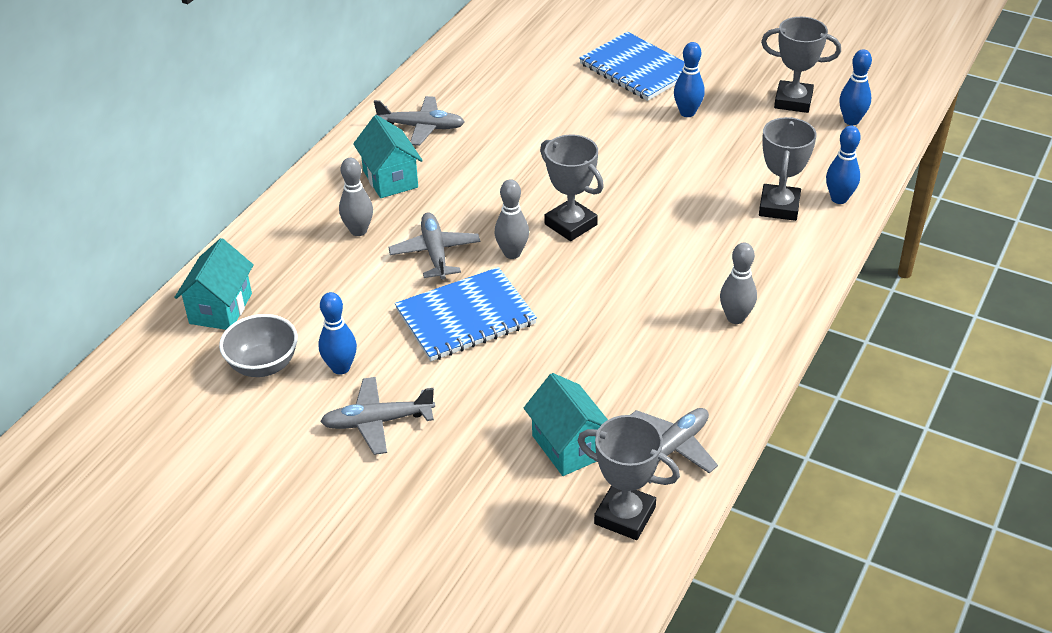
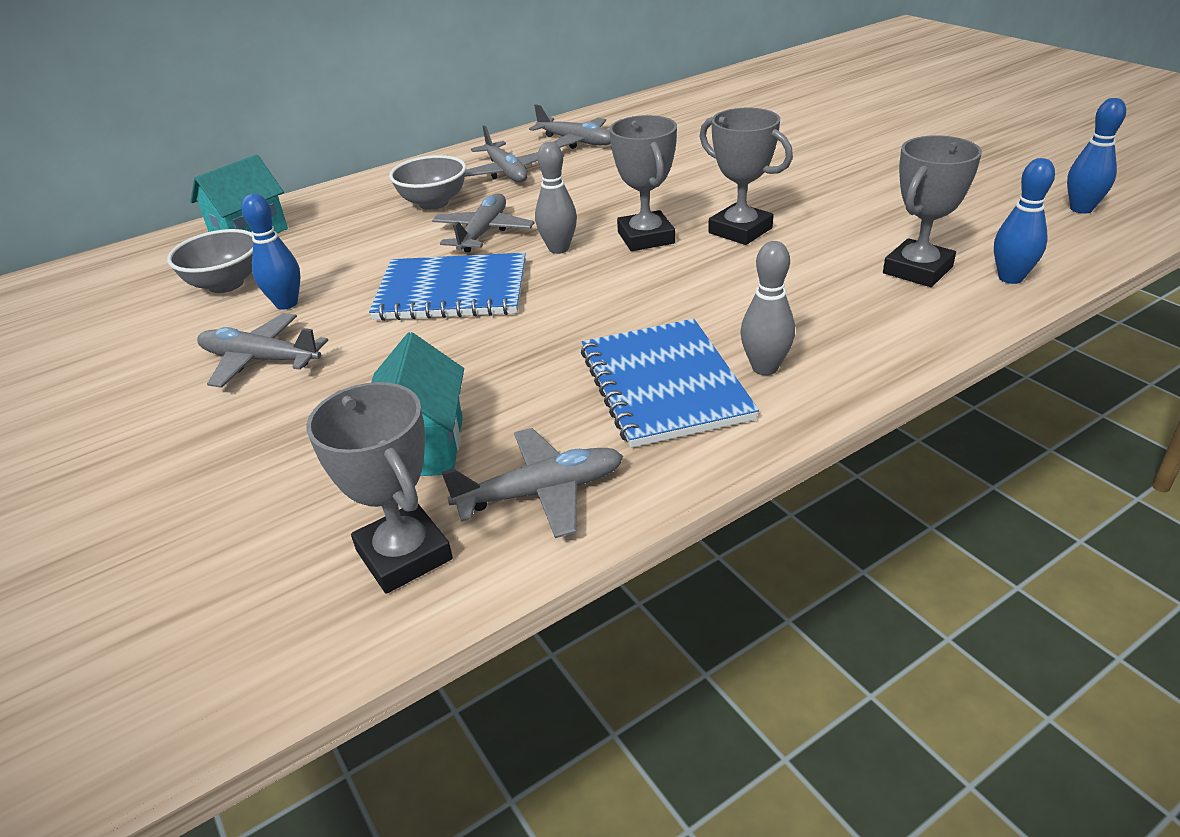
camera: 30 degrees right, 5 degrees down
grey bowling pin [339,158,373,236] -> grey bowl [389,155,466,210]
turquoise house [353,115,423,198] -> grey plane [465,125,538,182]
blue notebook [579,32,684,101] -> blue notebook moved to [581,319,759,448]
blue bowling pin [674,42,705,117] -> none
grey trophy [761,17,841,113] -> grey trophy moved to [699,108,793,245]

